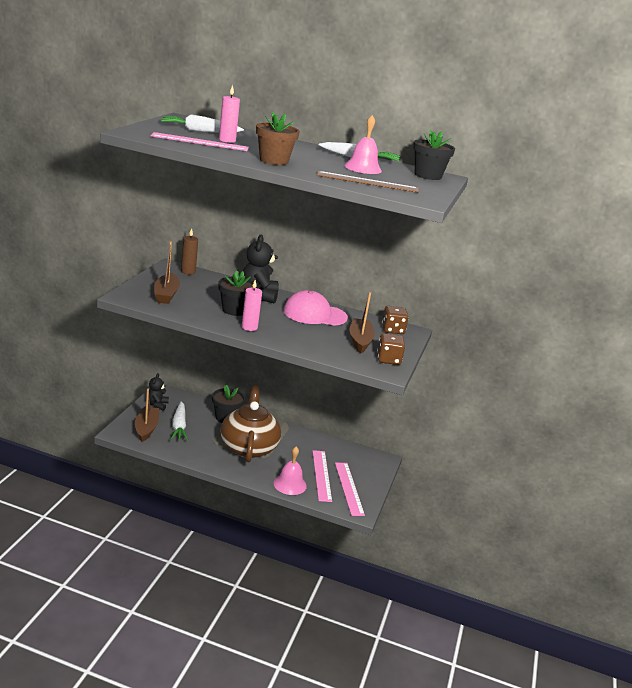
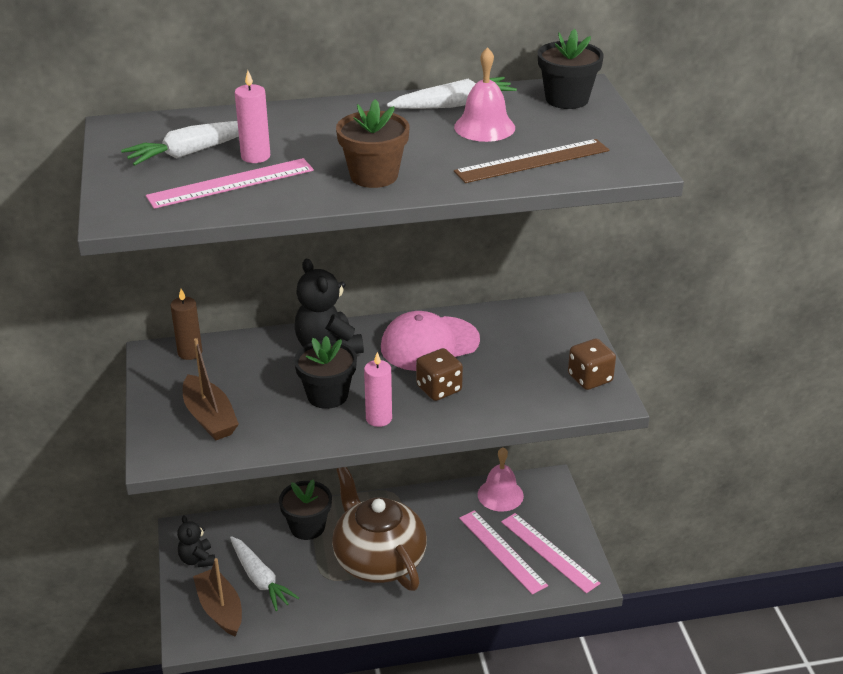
camera: 25 degrees left, 10 degrees up
pink bell [274,447,307,495] -> pink bell moved to [478,447,524,511]
brown boat [349,292,375,354] -> none
brown dice [382,306,409,334] -> brown dice moved to [416,348,463,401]

